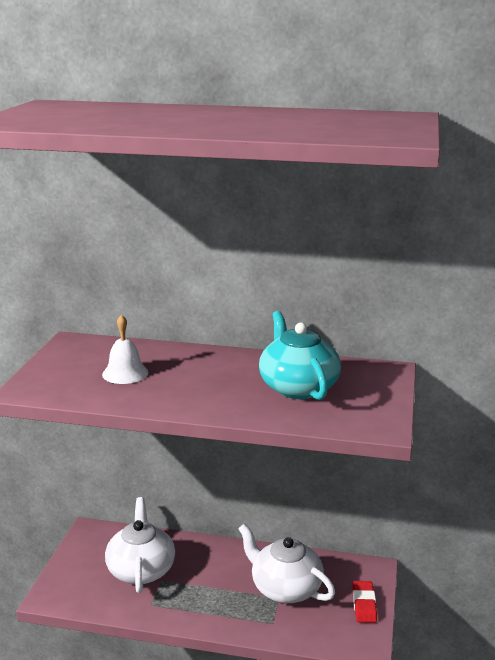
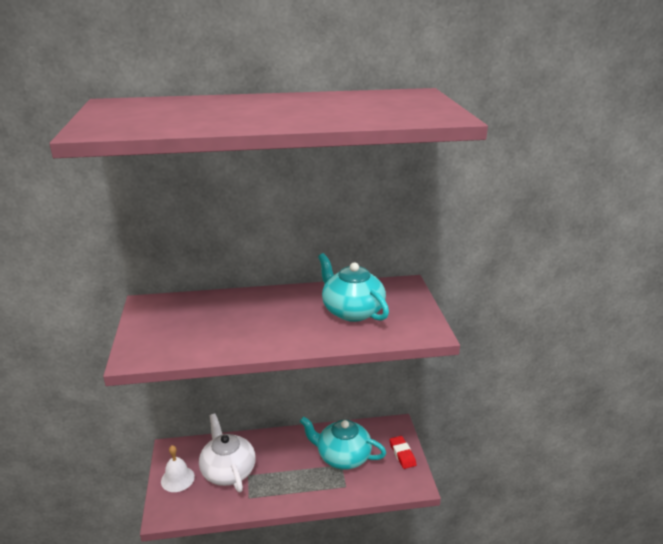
camera: 20 degrees left, 5 degrees up
white bell [102,314,148,384] -> white bell moved to [161,445,195,492]
white teapot [238,524,335,603] -> turquoise teapot [300,416,386,470]

